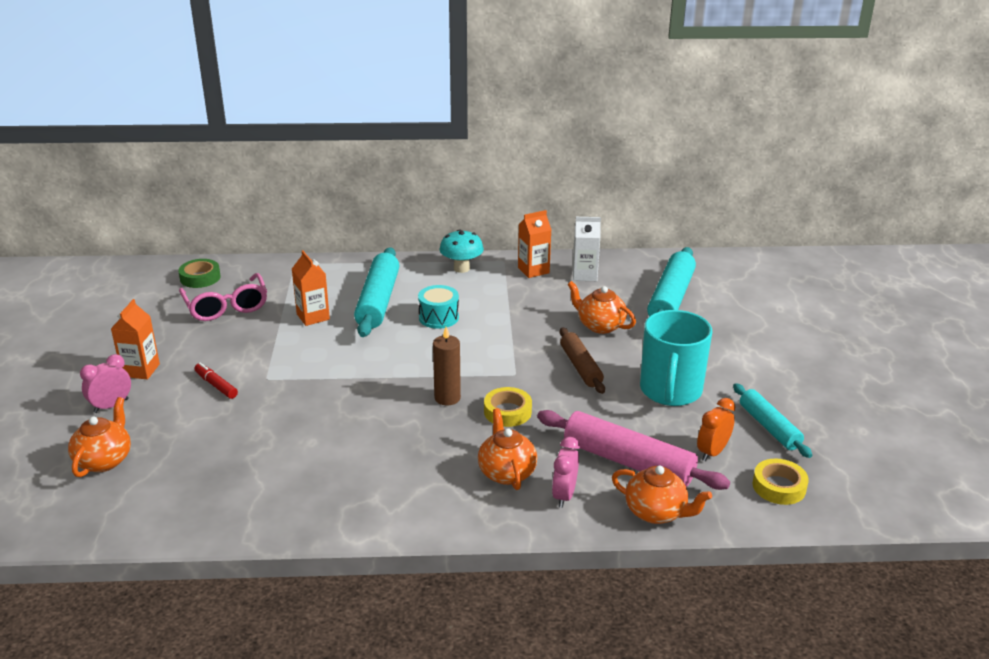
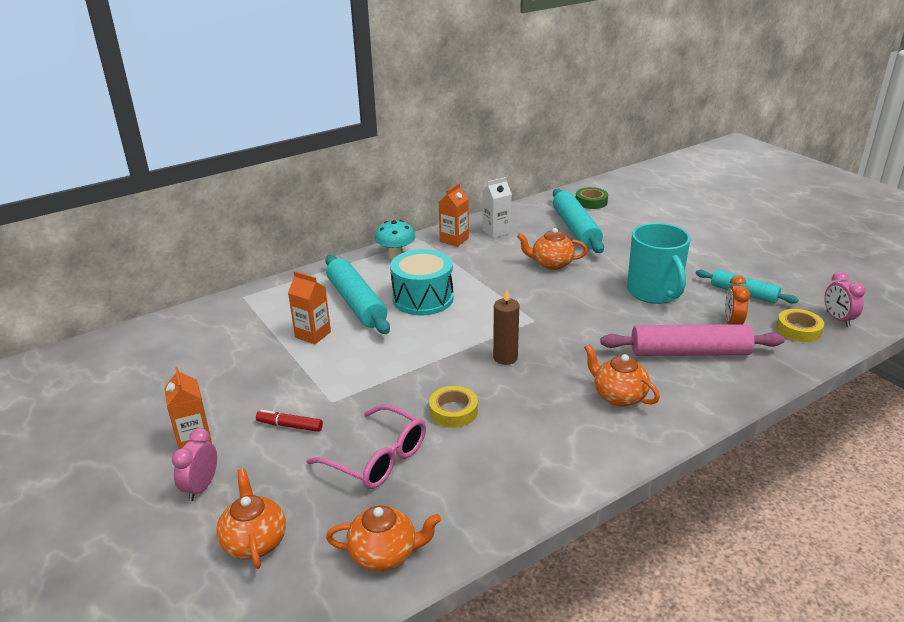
camera: 30 degrees left, 0 degrees up
green tape [178,259,221,288] -> green tape moved to [576,187,608,209]
pink glasses [179,273,267,321] -> pink glasses moved to [306,404,426,489]
turquoise drum [418,285,459,329] -> turquoise drum [390,249,453,316], size x1.62
yellow tape [484,387,532,427] -> yellow tape moved to [429,386,478,428]
pink clock [552,437,580,508] -> pink clock moved to [825,271,865,327]
brown rolling pin [560,327,605,394] -> none
orange teapot [612,466,712,524] -> orange teapot moved to [326,505,441,572]

